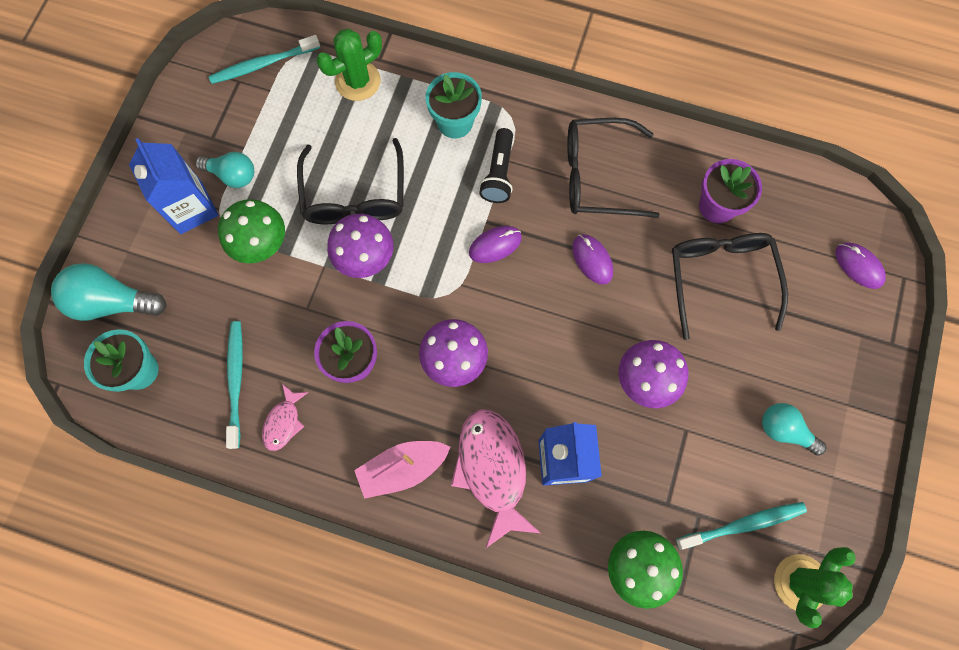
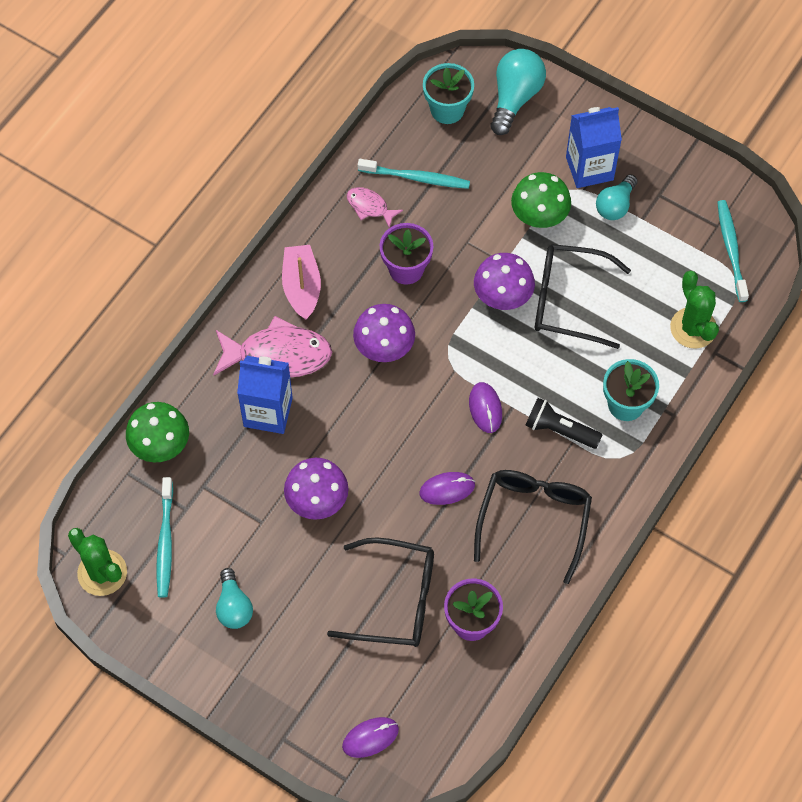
camera: 105 degrees right, 10 degrees down
turquoise light bulb [762,403,826,456] -> turquoise light bulb turned 120 degrees clockwise [216,568,253,629]

